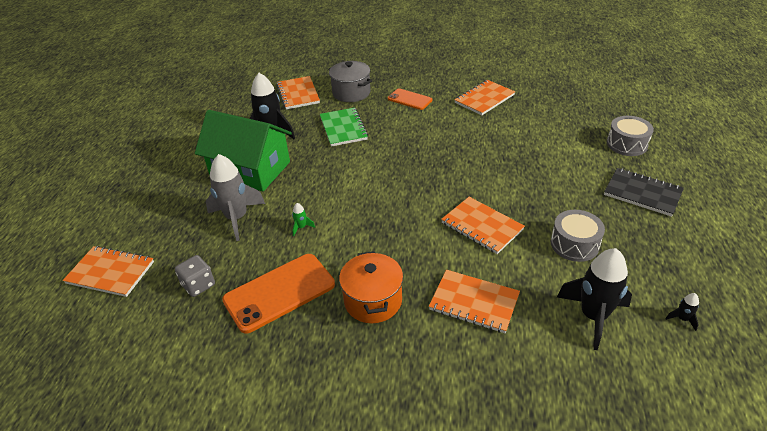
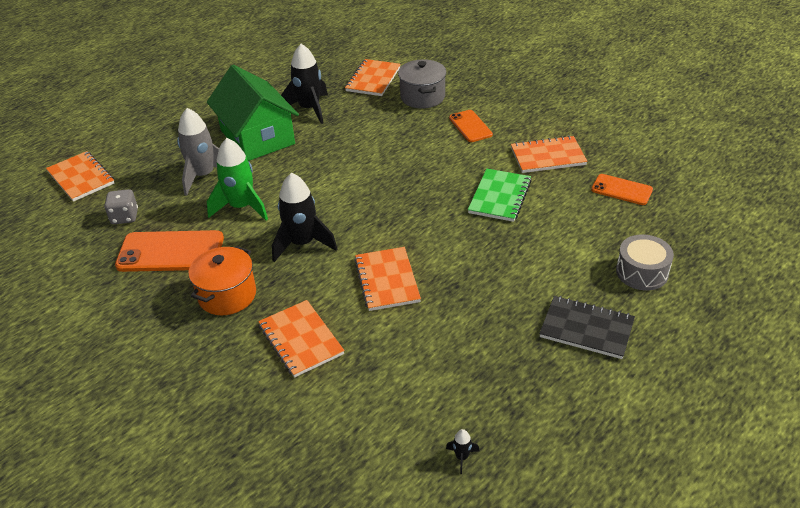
camera: 35 degrees right, 0 degrees up
green rocket [292,203,315,236] -> green rocket [207,138,268,220], size x2.47
green notebook [320,108,368,147] -> green notebook moved to [468,169,532,222]
grey drum [551,210,605,262] -> none
black rocket [557,248,632,350] -> black rocket moved to [272,173,337,262]
black notebook [604,168,684,217] -> black notebook turned 45 degrees counterclockwise [539,296,635,359]
none -> orange phone [591,174,653,205]

